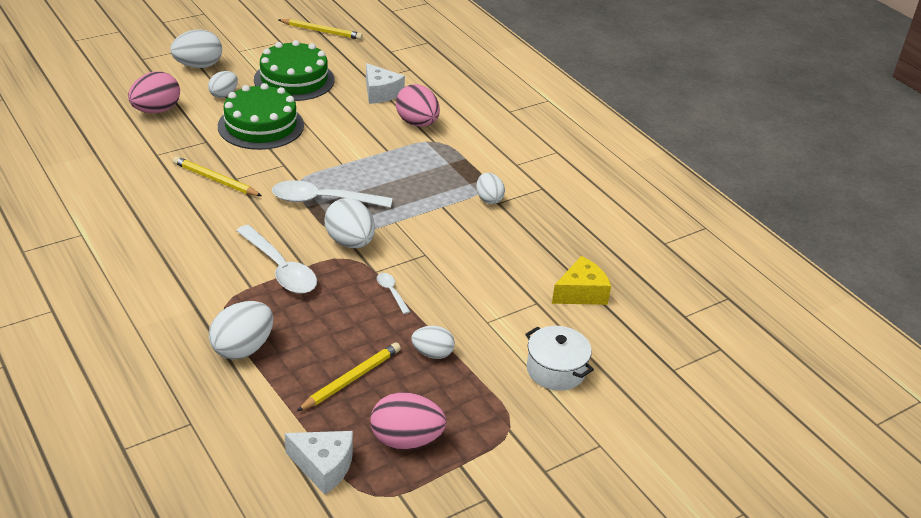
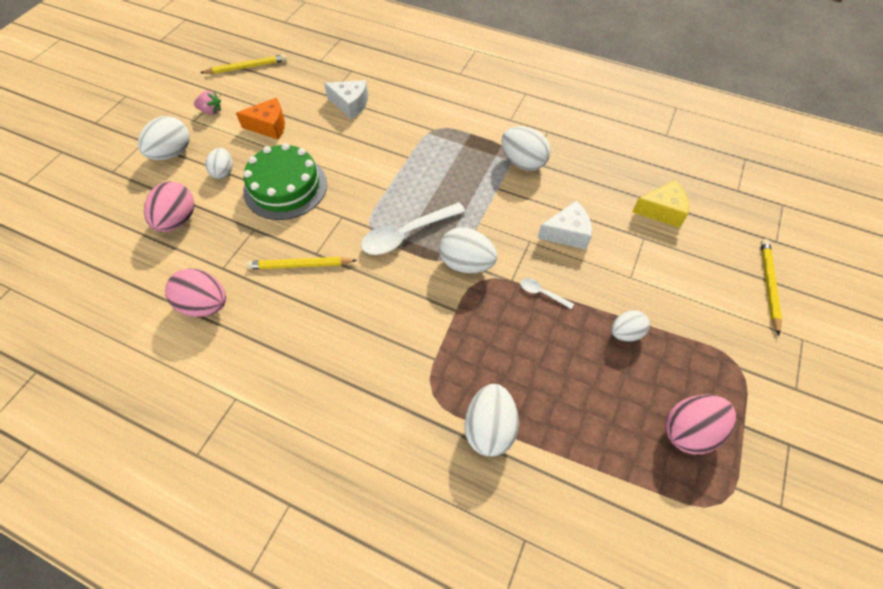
camera: 30 degrees left, 20 degrees up
white spoon [236,225,317,293] -> none
green cake [254,40,334,101] -> orange cheese [236,98,285,140]
white cheese [285,431,353,495] -> white cheese moved to [537,201,592,249]
yellow pencil [297,342,401,411] -> yellow pencil moved to [761,239,782,335]
pink egg [396,84,440,127] -> pink egg moved to [165,268,226,317]
white egg [476,173,505,204] -> white egg [501,126,551,171], size x1.59
white pot [525,326,594,391] -> none
yellow cheese [552,256,611,305] -> yellow cheese turned 60 degrees clockwise [632,180,689,228]
none -> pink strawberry [194,91,221,115]

